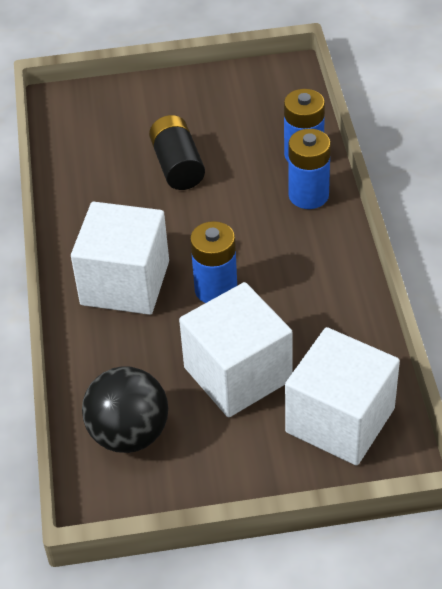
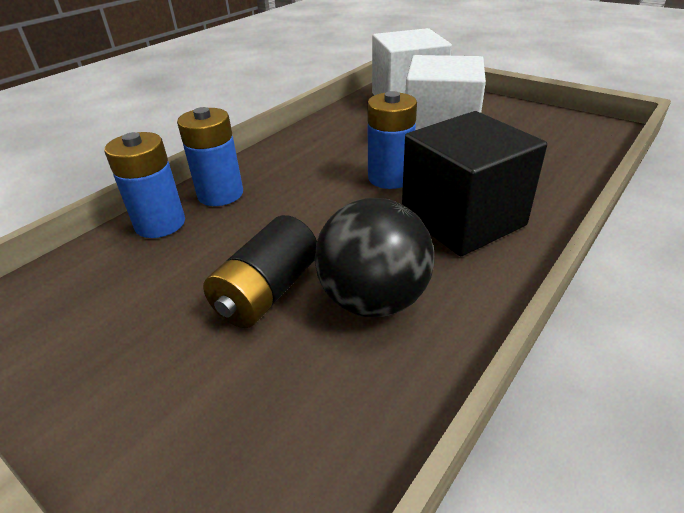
camera: 135 degrees left, 10 degrees down
white cube [71,202,169,315] -> black cube [402,111,547,256]
black ball [82,366,168,453] -> black ball moved to [315,198,435,317]

